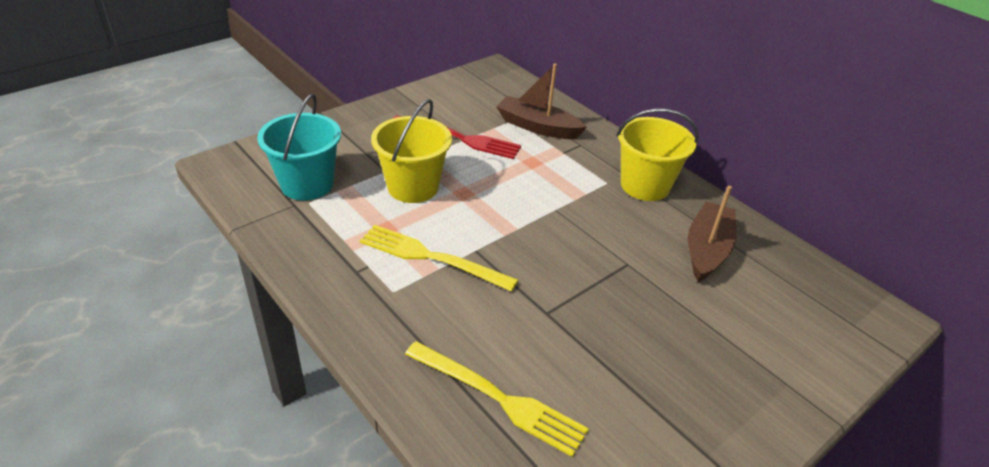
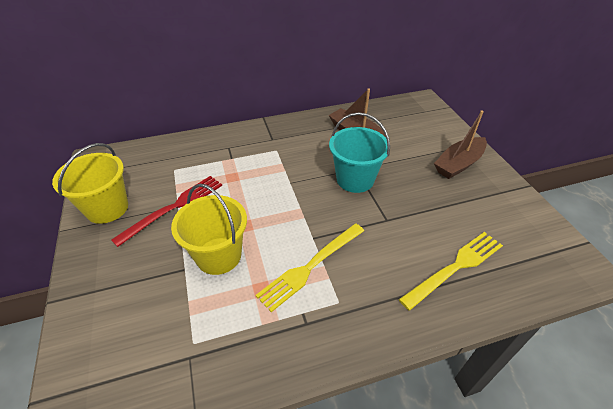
camera: 65 degrees left, 5 degrees up
turquoise bucket [257,94,341,201] -> turquoise bucket moved to [329,112,390,193]
brown boat [496,63,587,139] -> brown boat moved to [434,111,487,179]
yellow bucket [616,109,699,201] -> yellow bucket moved to [52,143,128,224]

